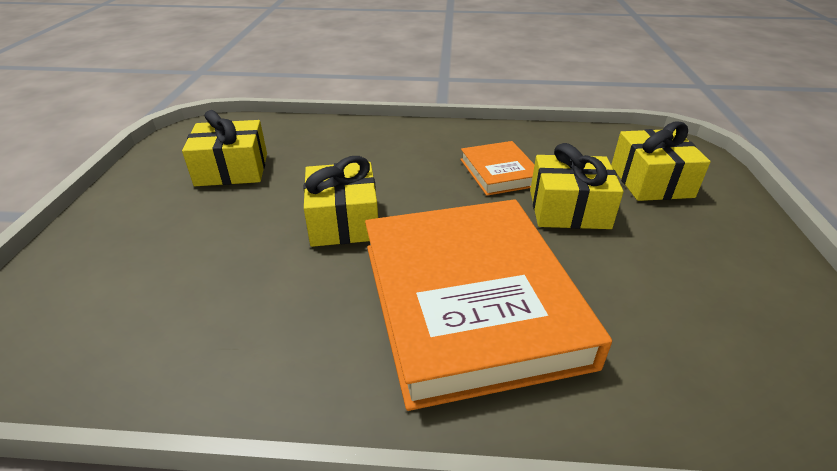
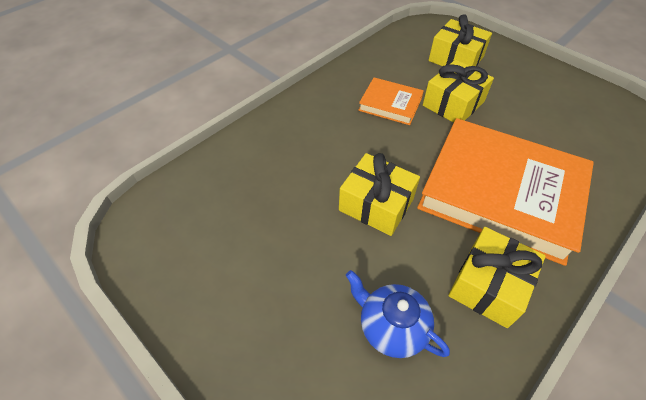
camera: 50 degrees left, 15 degrees up
yellow gift [182,110,267,186] -> yellow gift moved to [448,227,546,328]
none -> blue teapot [346,270,450,358]

